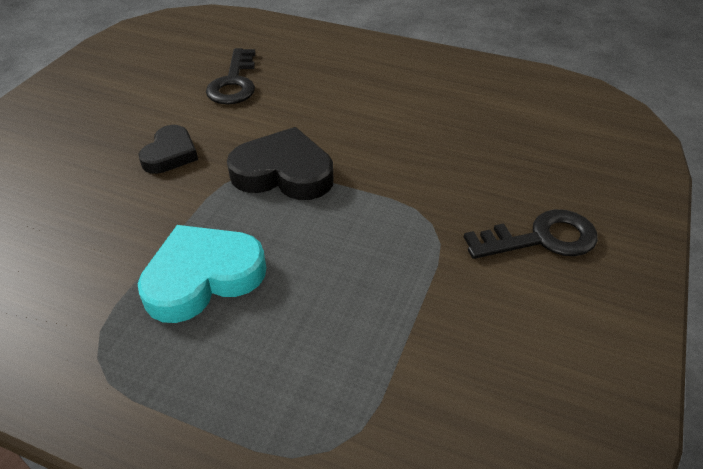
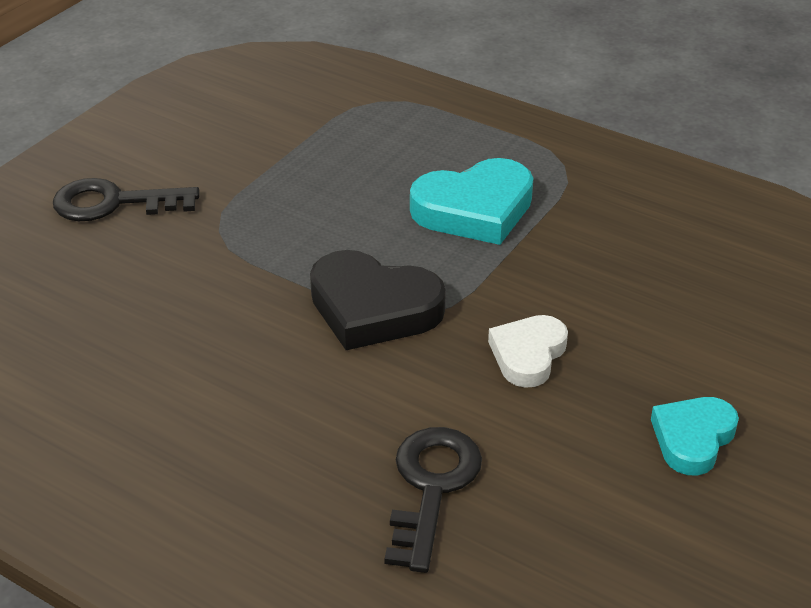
camera: 170 degrees left, 5 degrees down
black heart [138,125,198,174] -> white heart [488,315,568,388]
none -> turquoise heart [651,397,739,476]

